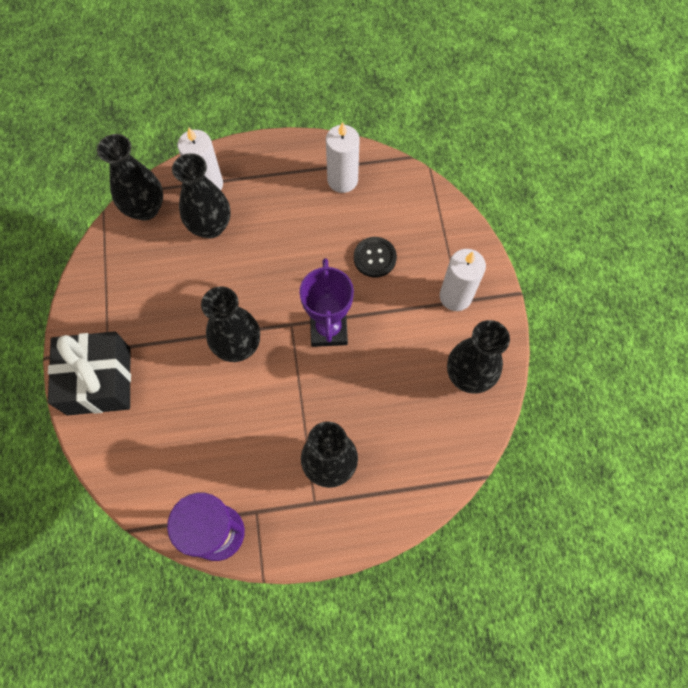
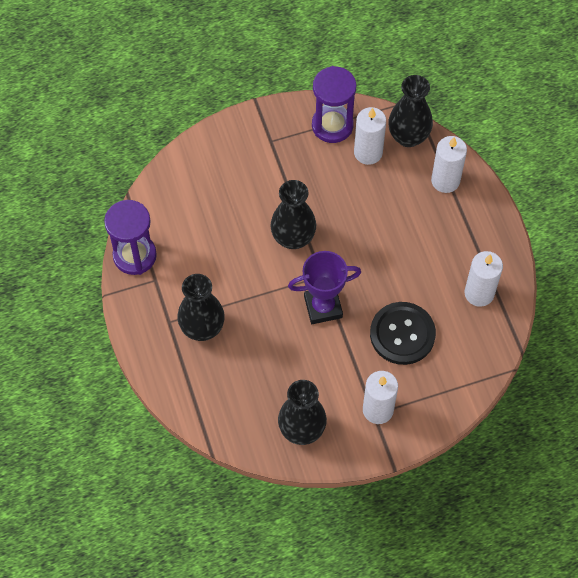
camera: 80 degrees right, 5 degrees down
black gift [48,331,131,416] -> none
black vase [172,153,231,238] -> none
black button [354,237,397,277] -> black button [370,302,436,365], size x1.60
none -> purple hourglass [312,66,356,143]
none -> white candle [354,107,386,165]

